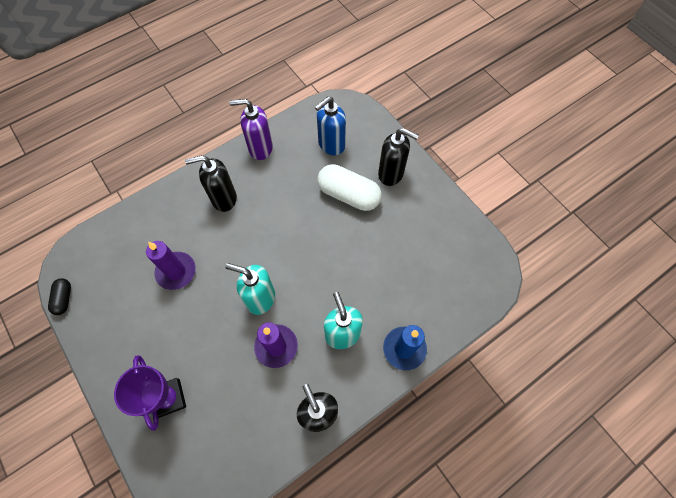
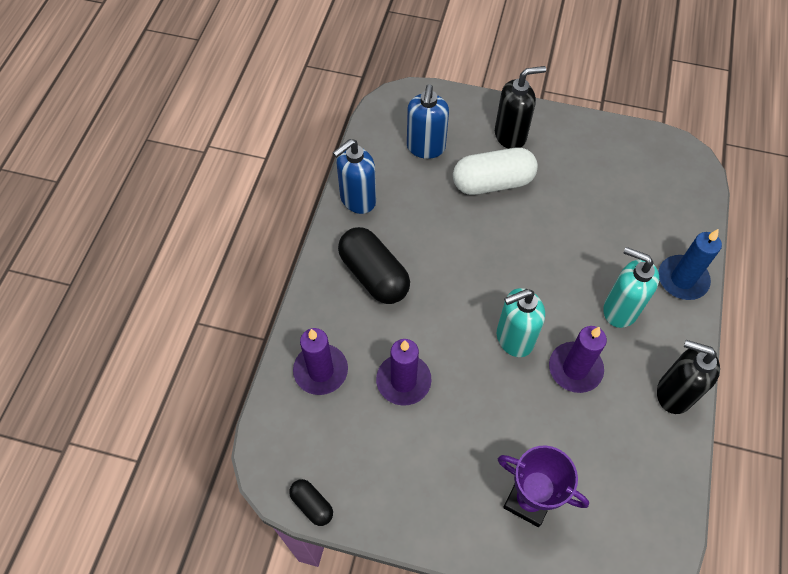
camera: 40 degrees left, 5 degrees down
black soap dispenser [185,155,237,212] -> black capsule [338,227,410,304]
purple soap dispenser [229,99,273,160] -> blue soap dispenser [333,139,376,214]
none -> purple candle [293,328,348,395]

